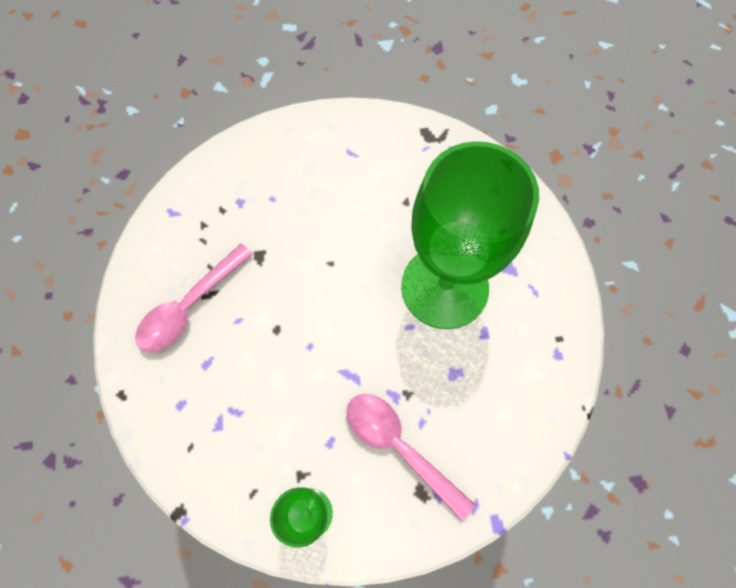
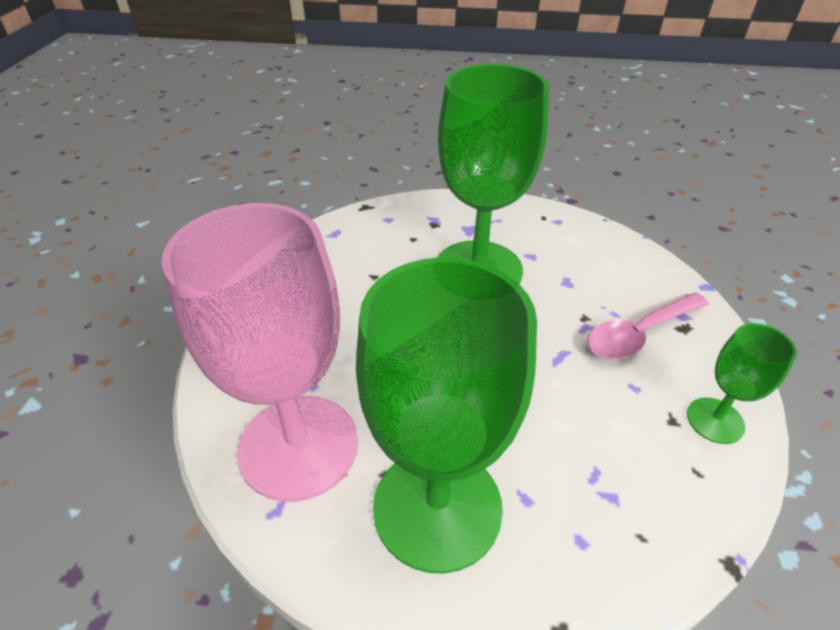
camera: 75 degrees left, 25 degrees down
pink spoon [135,244,253,352] -> green goblet [356,257,537,574]
none -> pink goblet [162,203,358,502]

